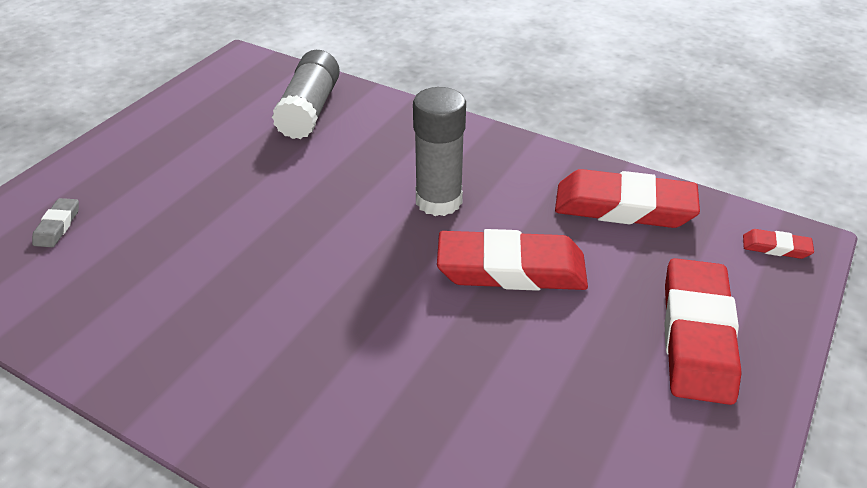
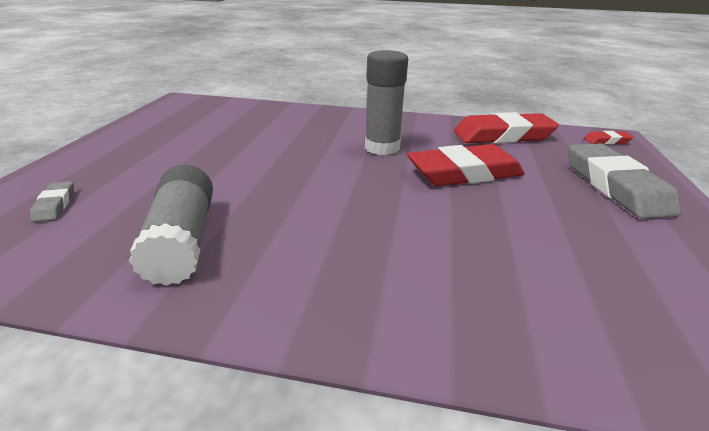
camera: 20 degrees left, 10 degrees down
grey glue stick [272,50,340,139] -> grey glue stick moved to [129,165,213,286]
red eraser [664,258,742,405] -> grey eraser [568,143,681,219]

